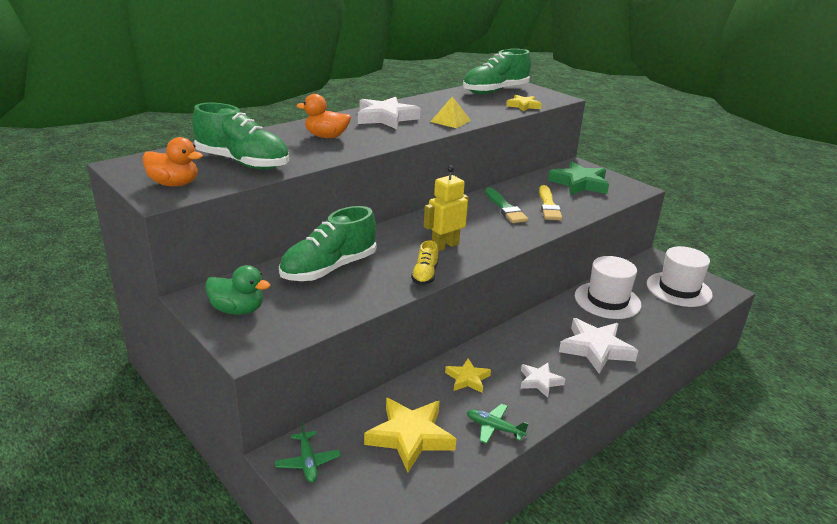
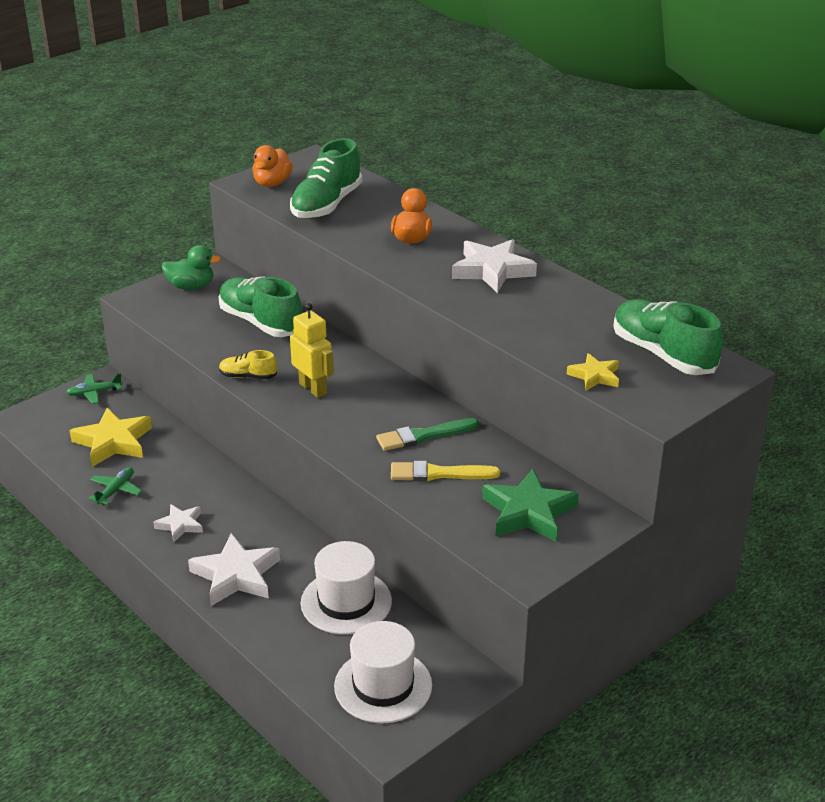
camera: 90 degrees right, 5 degrees up
green duck [205,265,271,315] -> green duck turned 105 degrees counterclockwise [162,245,221,290]
yellow pyramid [430,96,471,128] -> none
yellow star [445,358,491,393] -> none

